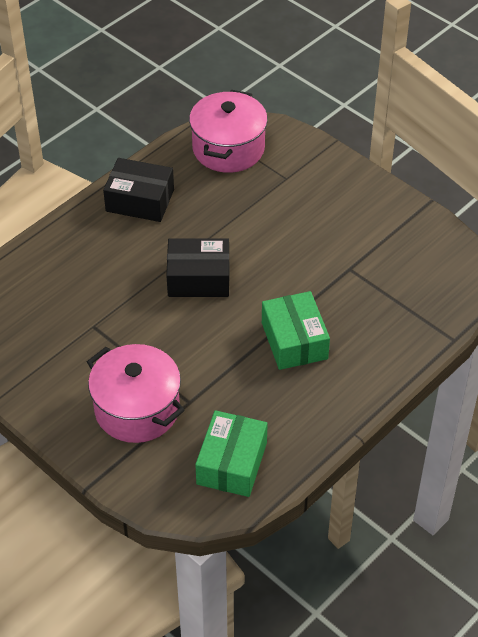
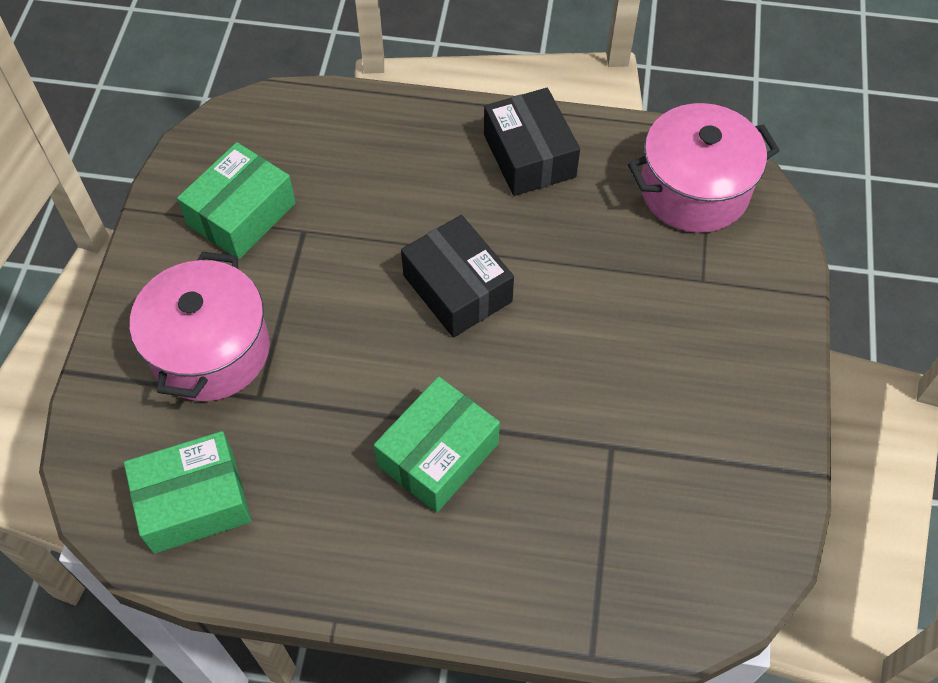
camera: 55 degrees right, 10 degrees up
none -> green box [177,142,296,259]

